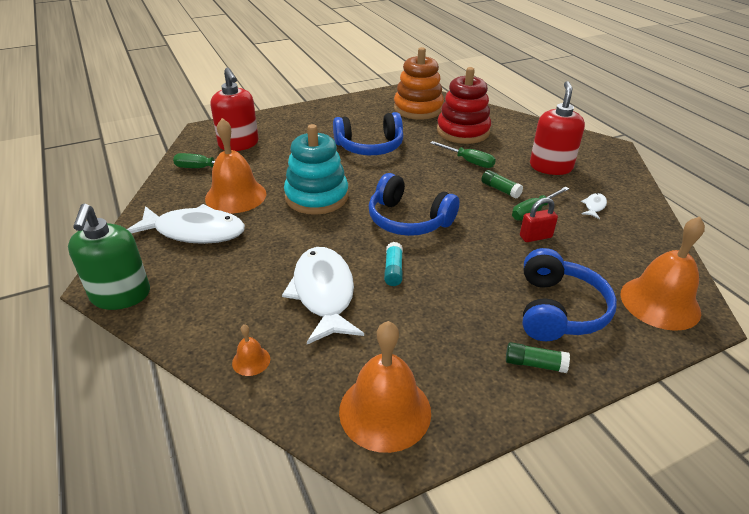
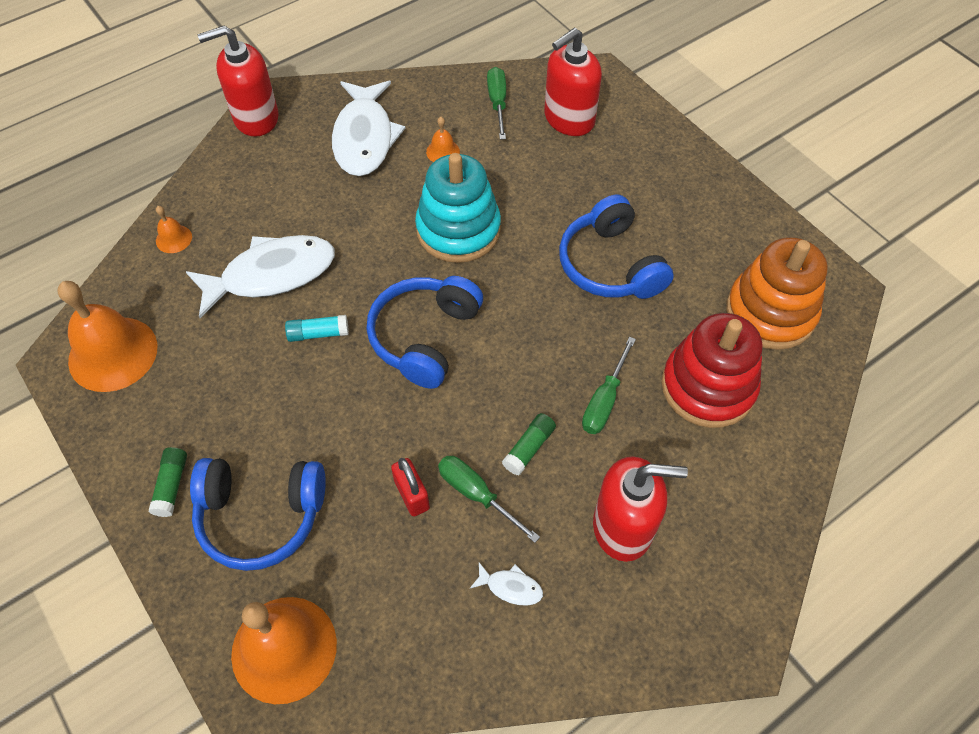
camera: 80 degrees right, 20 degrees up
green soap dispenser [68,204,150,310] -> red soap dispenser [198,26,279,137]
orange bell [205,118,266,213] -> orange bell [426,117,460,162], size x0.44

